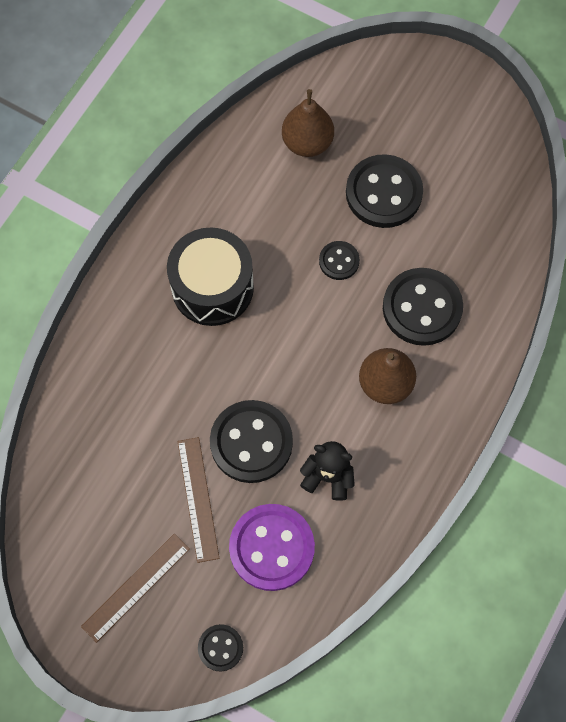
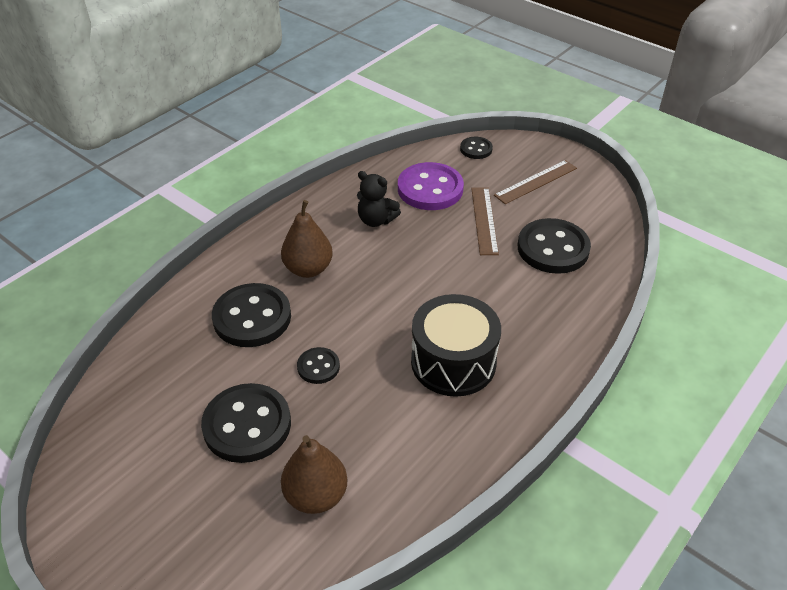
camera: 170 degrees left, 25 degrees down
black button [210,400,293,483] -> black button moved to [518,218,591,274]

